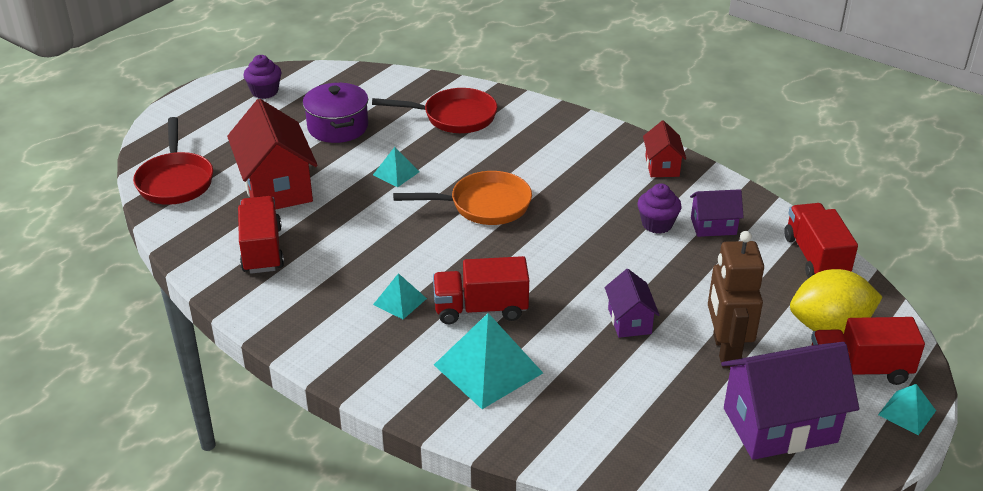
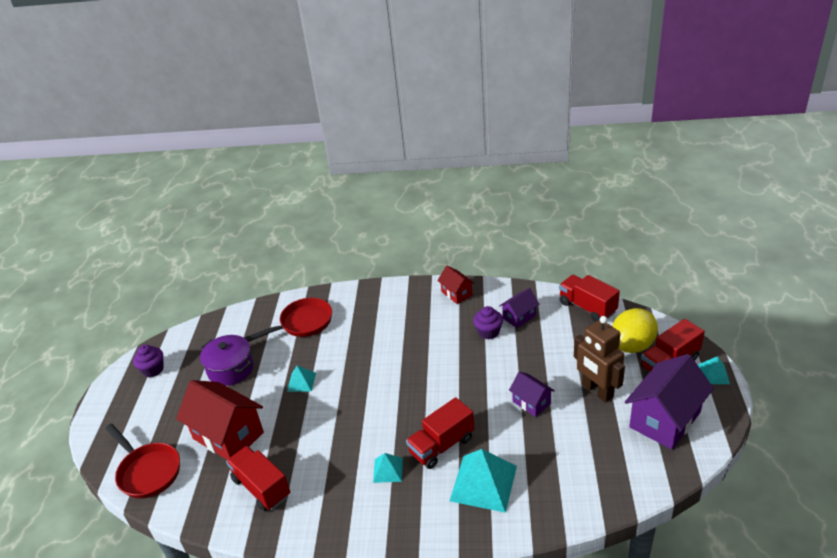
camera: 30 degrees left, 0 degrees up
orange pan [393,171,532,225] -> none

